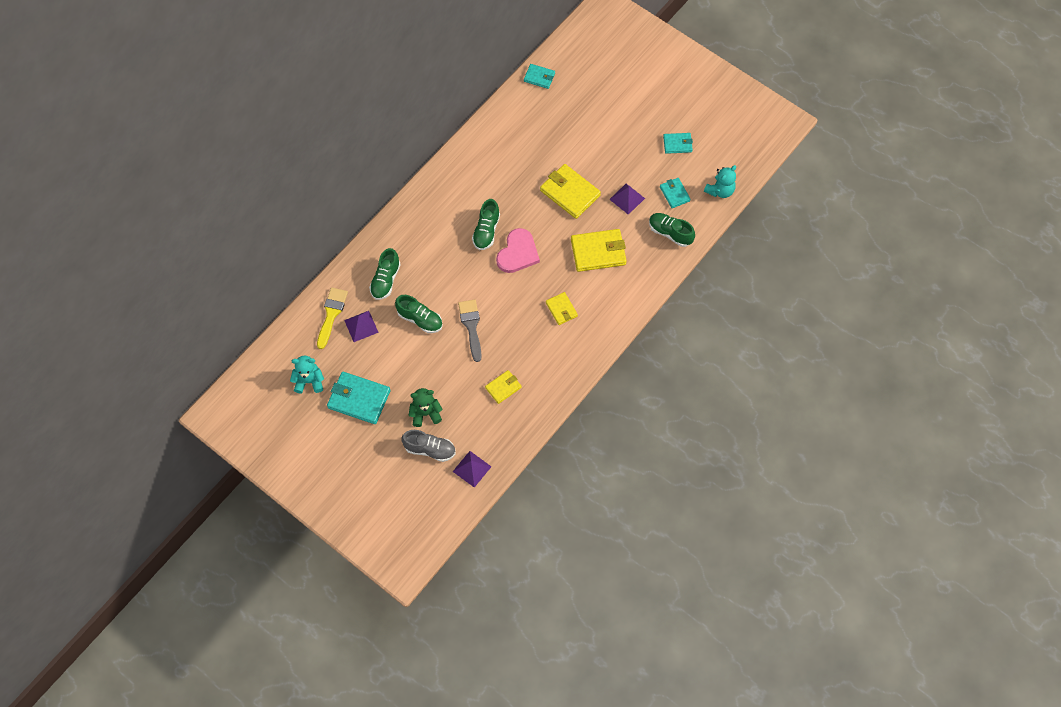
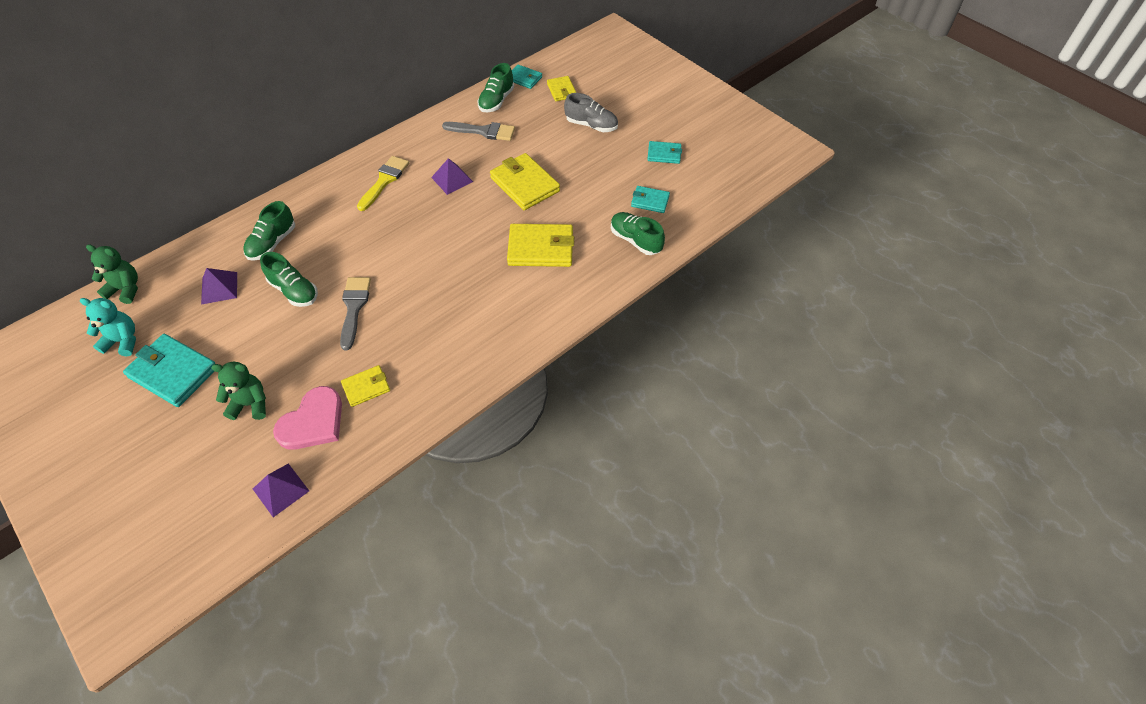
camera: 10 degrees right, 10 degrees down
yellow brush [317,288,348,349] -> yellow brush moved to [357,156,409,211]
grey shoe [402,430,456,462] -> grey shoe moved to [564,93,618,132]
green shoe [472,199,500,250] -> green shoe moved to [478,63,514,112]
pink heart [496,228,540,273] -> pink heart moved to [273,386,342,450]
yellow wallet [546,292,578,325] -> yellow wallet moved to [547,76,577,101]
purple pyramid [609,184,645,215] -> purple pyramid moved to [431,158,473,195]
turquoise wallet [660,178,691,208] -> turquoise wallet turned 60 degrees counterclockwise [631,186,670,213]
turquoise teddy bear [704,165,736,198] -> none
none -> green teddy bear [86,244,138,304]
none -> grey brush [442,122,515,141]

